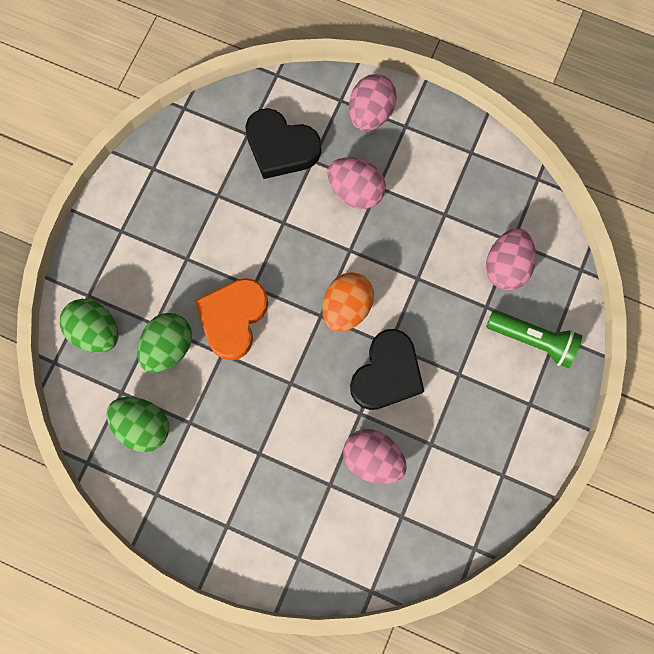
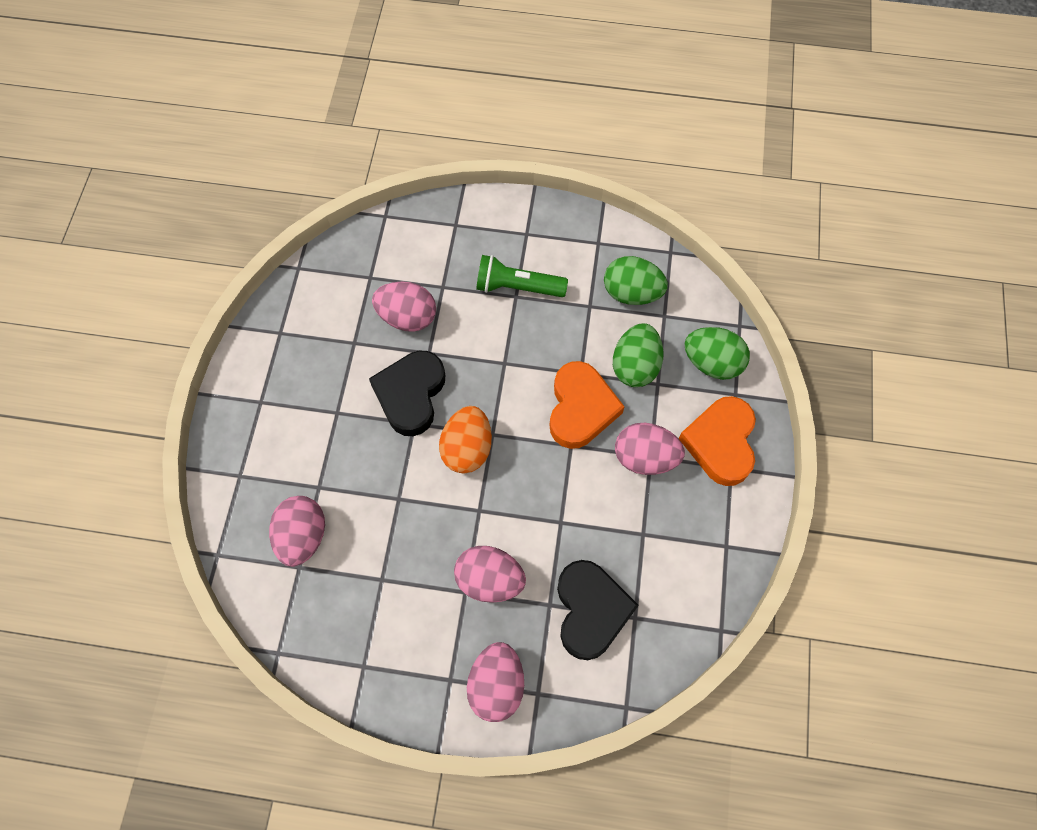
camera: 165 degrees right, 10 degrees down
black heart [245,108,321,179] -> black heart turned 75 degrees clockwise [557,560,639,660]
green flashlight [486,310,582,368] -> green flashlight moved to [476,255,568,297]
none -> pink egg [615,423,685,475]
none -> orange heart [679,396,756,486]

